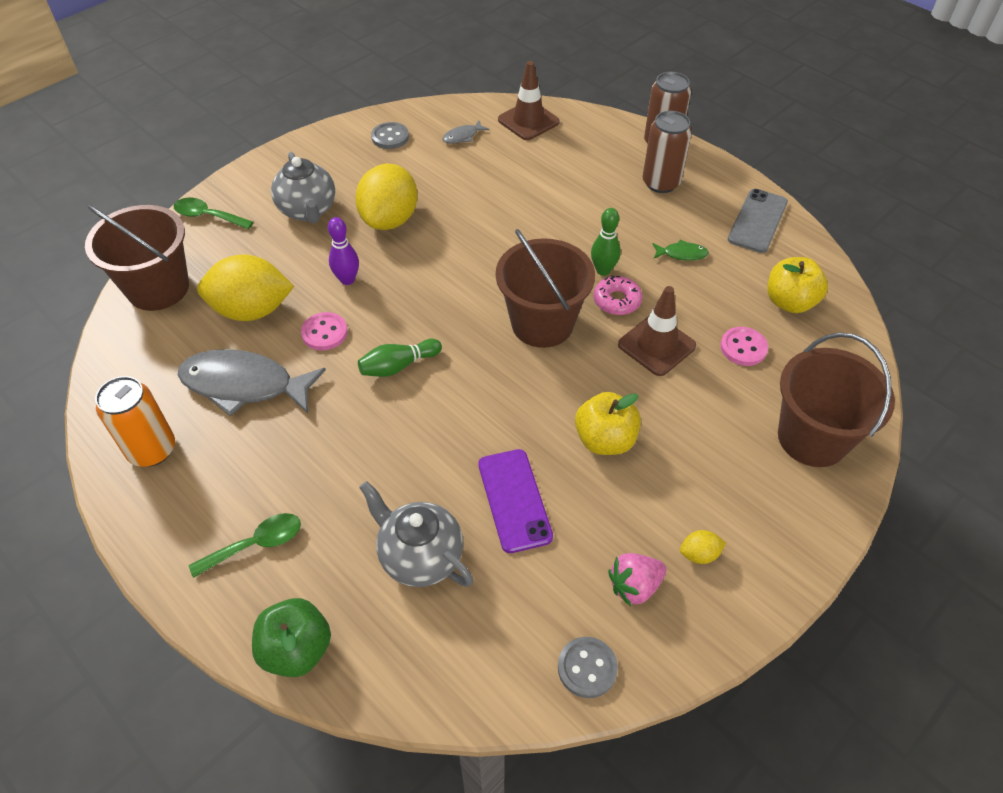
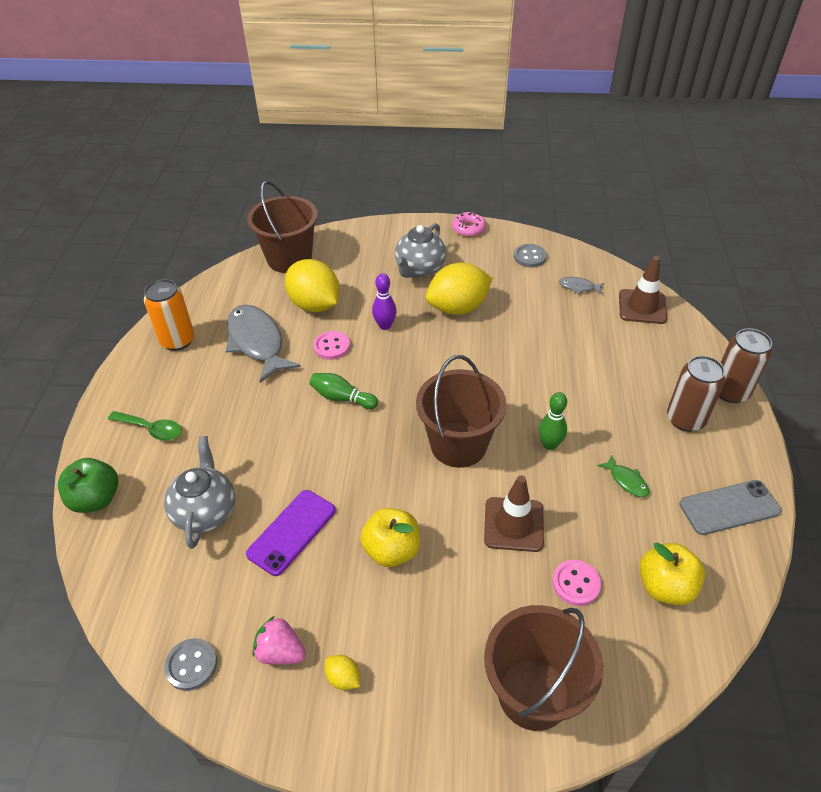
camera: 50 degrees right, 5 degrees down
green spoon [174,198,253,229] -> none
pink donut [594,276,642,315] -> pink donut moved to [452,212,486,237]

